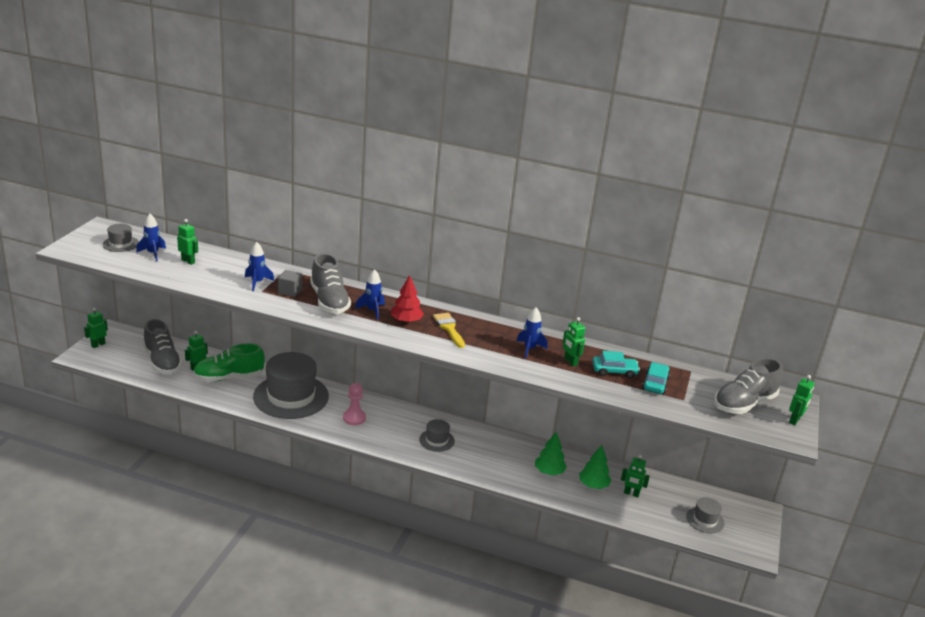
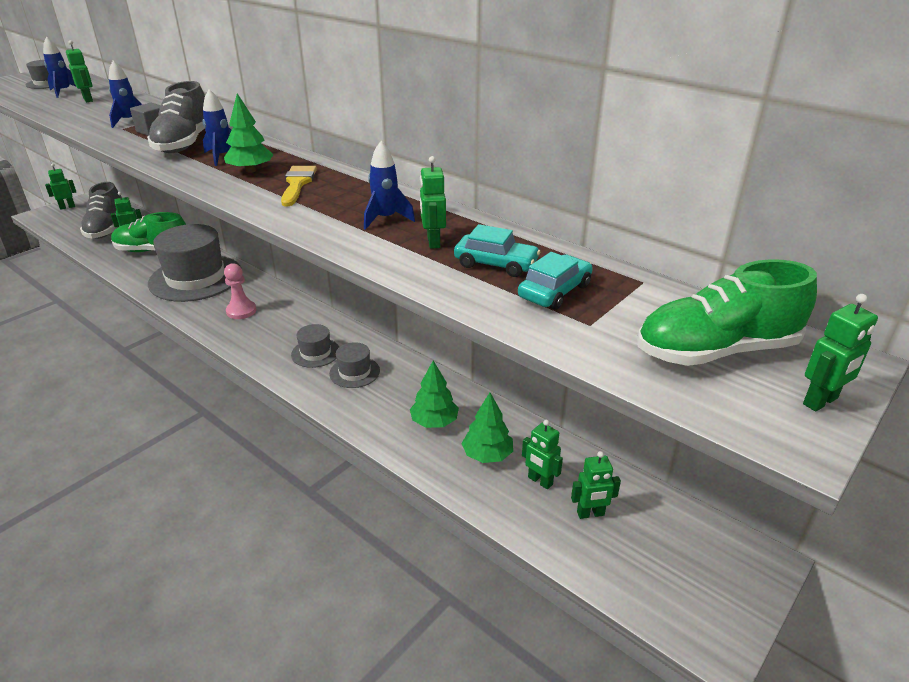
camera: 25 degrees right, 5 degrees up
red tree [391,275,424,323] -> green tree [224,93,273,173]
grey hat [686,497,725,533] -> grey hat moved to [329,342,380,388]
grey shoe [714,358,783,414] -> green shoe [637,259,817,366]
none -> green robot [571,451,621,519]

